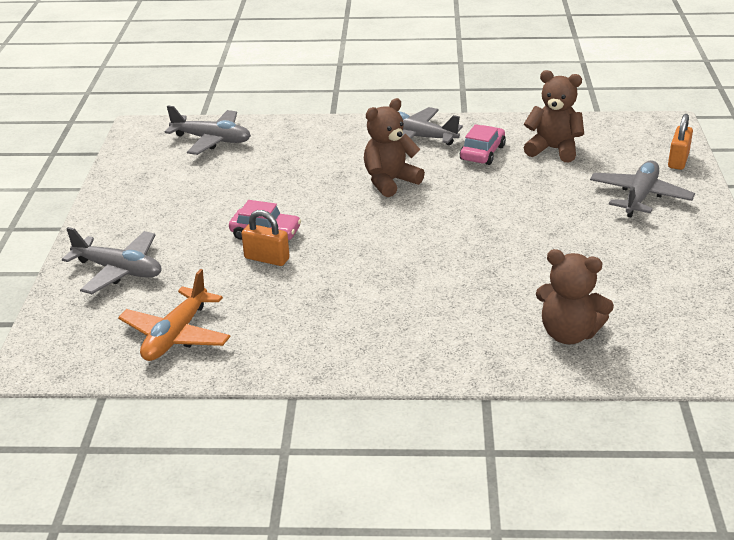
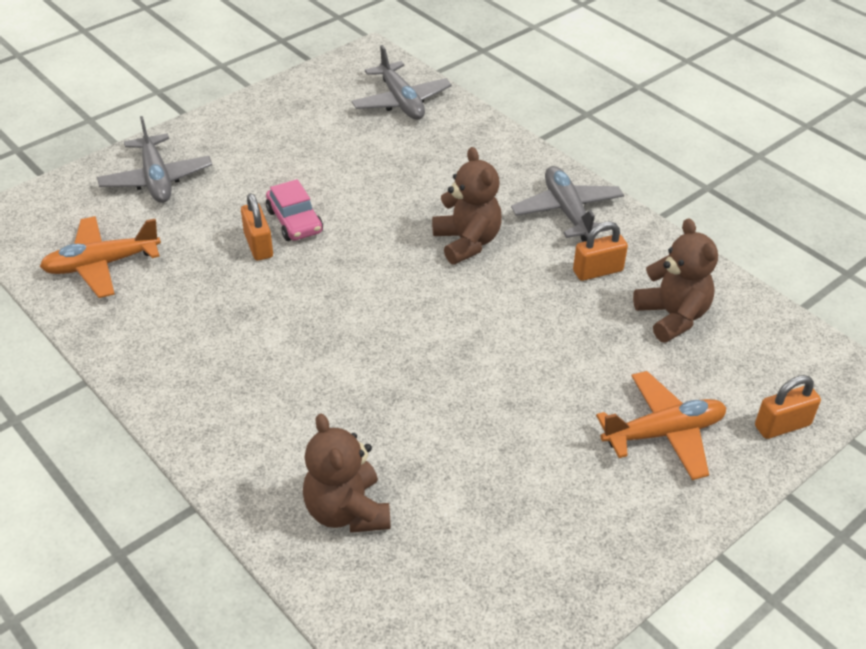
camera: 45 degrees right, 10 degrees up
brown teddy bear [364,98,425,197] -> brown teddy bear turned 60 degrees clockwise [432,147,502,264]
pink car [460,124,506,165] -> orange padlock [573,222,628,281]
grey plane [590,161,695,217] -> orange plane [596,371,726,480]

